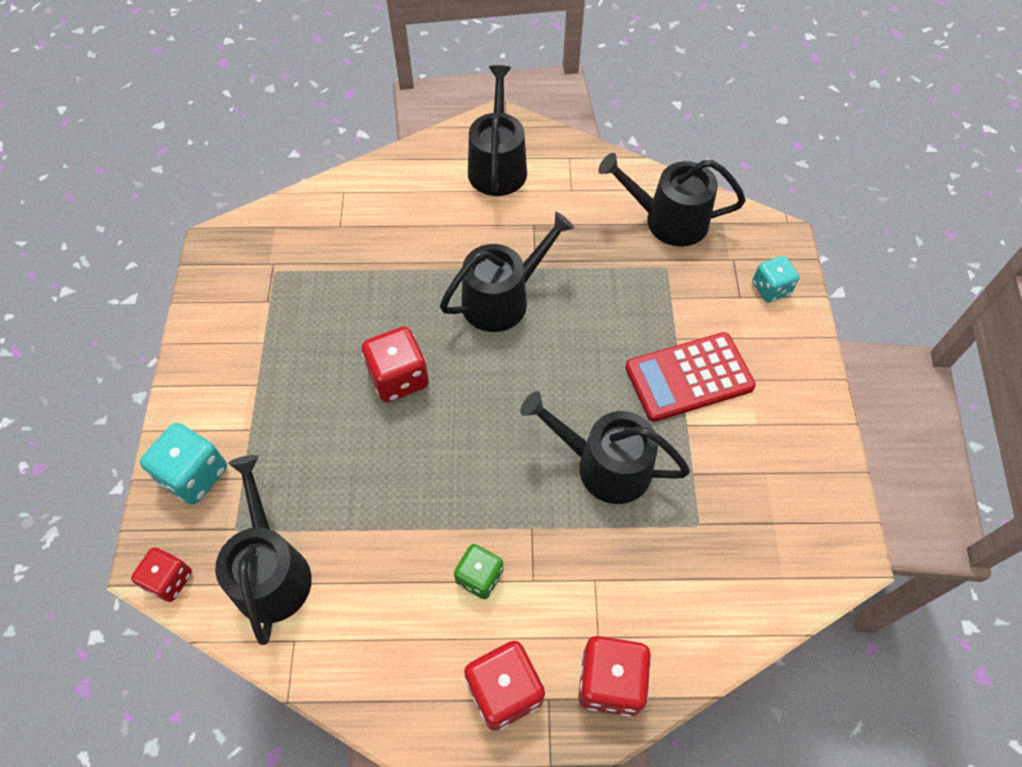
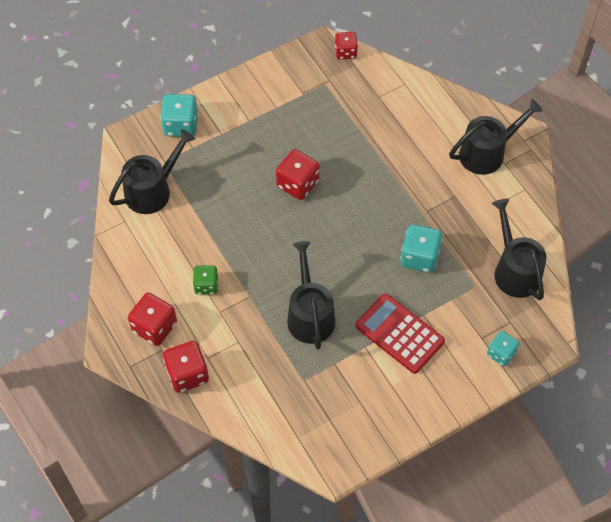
camera: 60 degrees right, 0 degrees up
red dice [131,547,192,602] -> red dice moved to [335,32,358,60]
black watering can [440,212,575,332] -> none
none -> turquoise dice [400,224,442,273]

